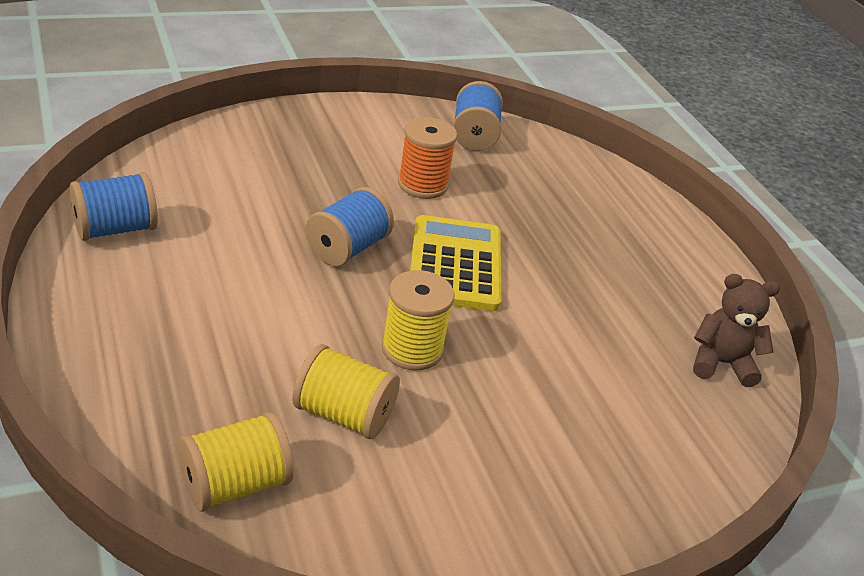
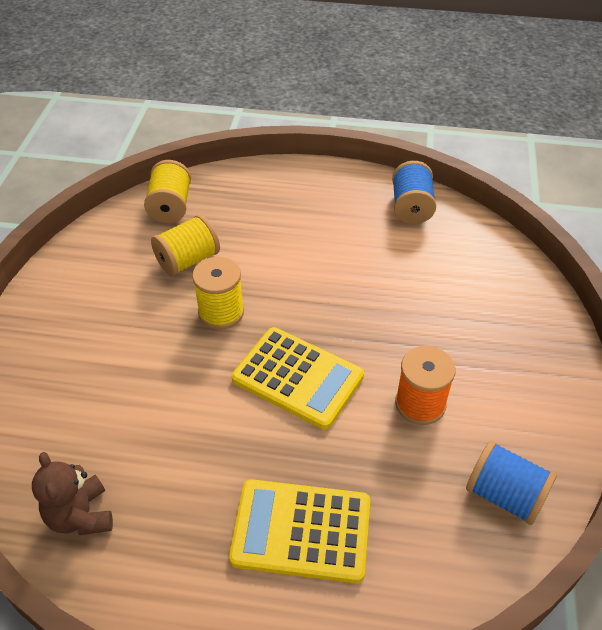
camera: 125 degrees right, 10 degrees up
blue spool [305,187,394,266] -> none
brown teddy bear [693,274,780,387] -> brown teddy bear turned 120 degrees clockwise [32,452,113,535]
none -> yellow calculator [229,479,370,583]

